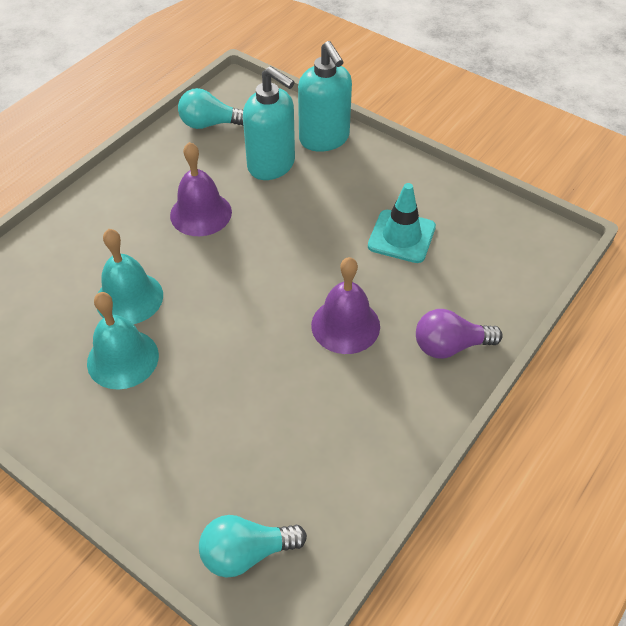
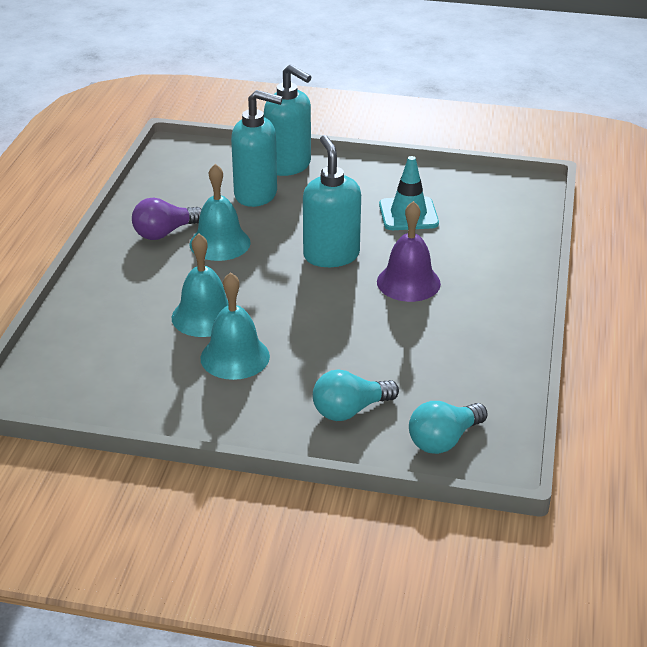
camera: 25 degrees left, 15 degrees down
purple bell [170,142,232,236] -> turquoise bell [189,164,251,261]
turquoise light bulb [178,88,243,129] -> turquoise light bulb moved to [313,370,399,421]
purple light bulb [416,309,503,359] -> purple light bulb moved to [132,197,202,240]
none -> turquoise soap dispenser [303,135,361,267]

